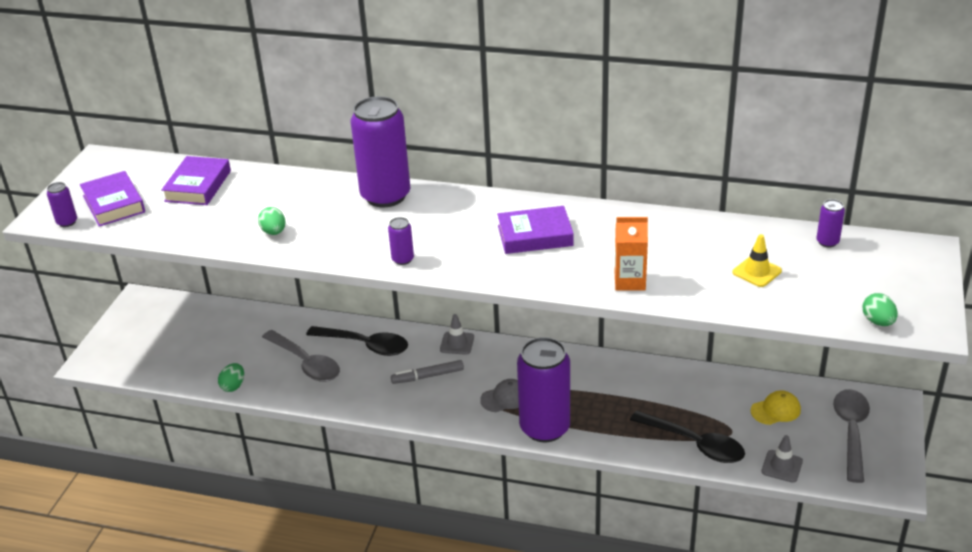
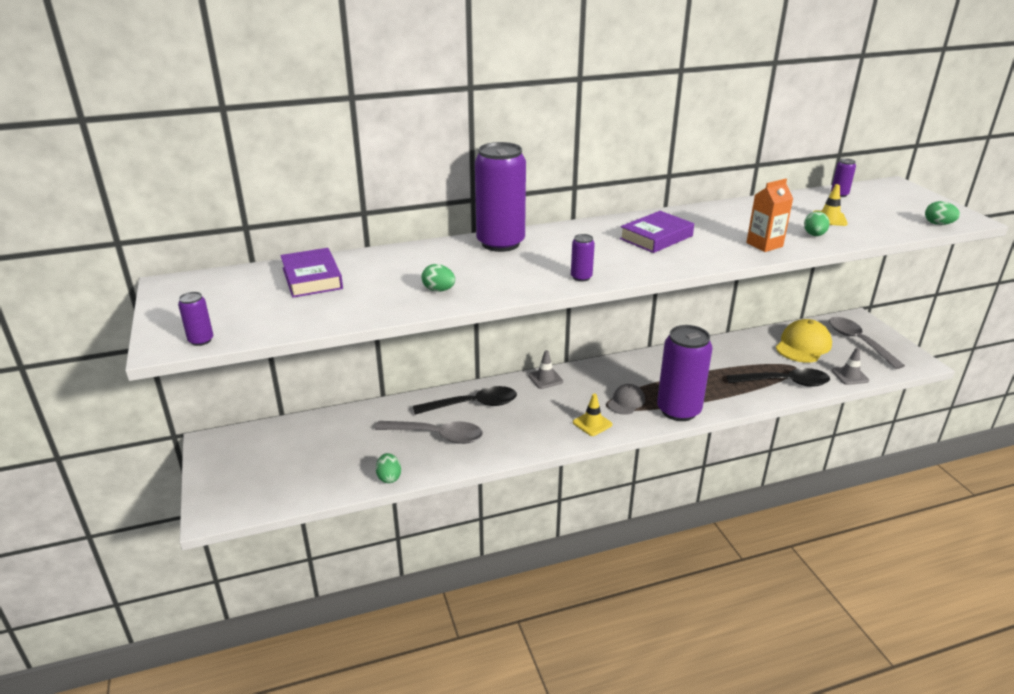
camera: 35 degrees left, 5 degrees down
purple book [80,171,145,227] -> none
grey marker [391,360,464,384] -> none
yellow cap [751,391,801,425] -> yellow cap [776,319,832,363], size x1.68
none -> yellow traffic cone [573,394,612,436]
none -> green egg [804,211,830,236]

